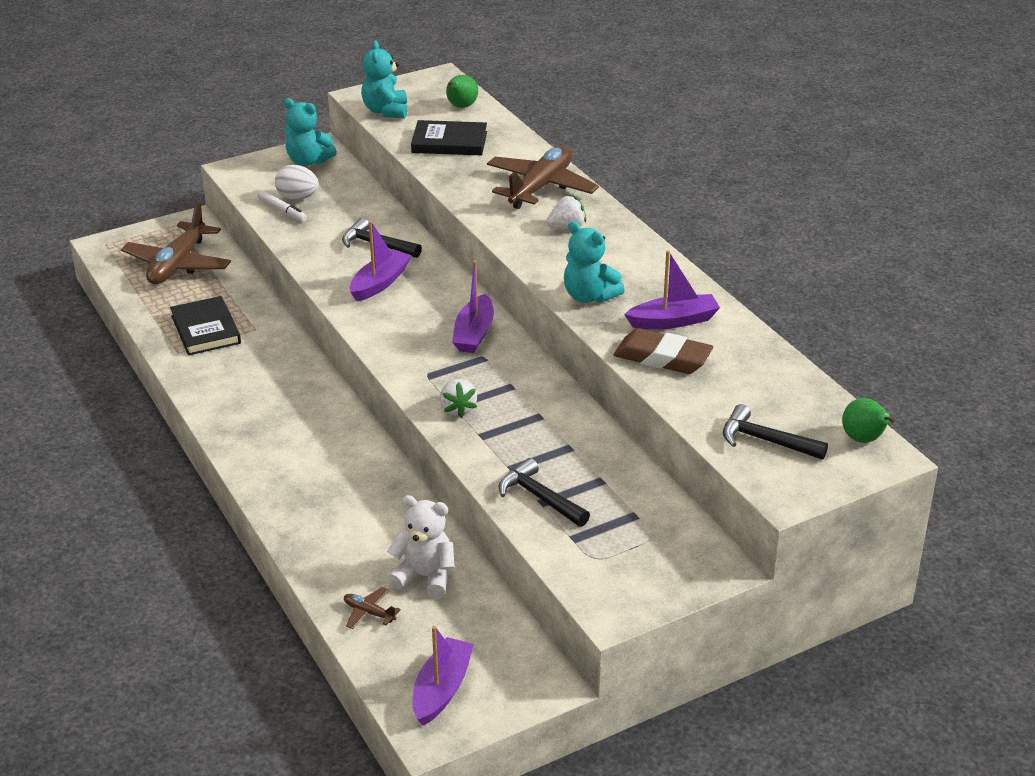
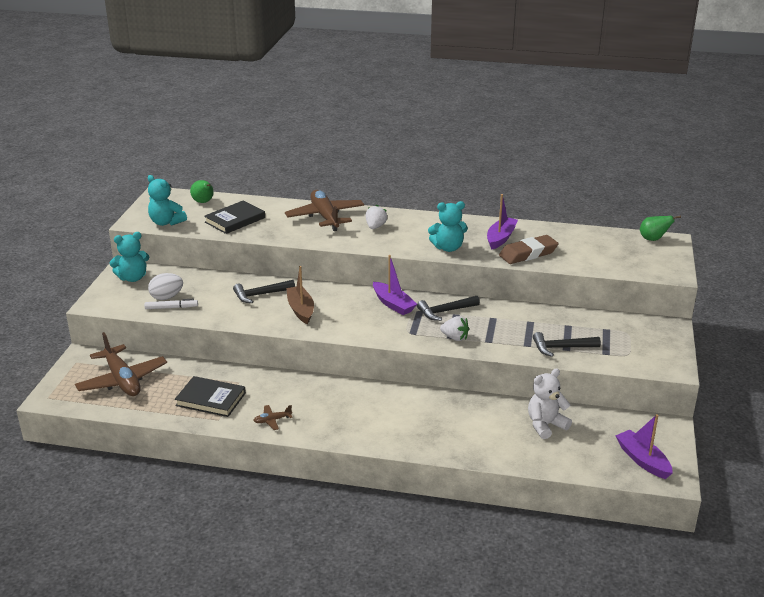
camera: 50 degrees left, 5 degrees down
brown plane [344,587,401,629] -> brown plane moved to [253,405,293,430]
purple boat [350,221,412,301] -> brown boat [286,266,314,324]
black hammer [723,404,828,460] -> black hammer moved to [417,296,480,321]

